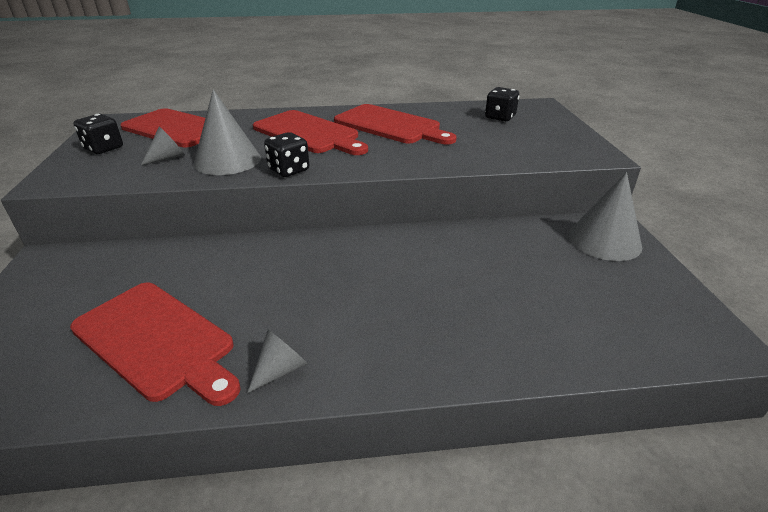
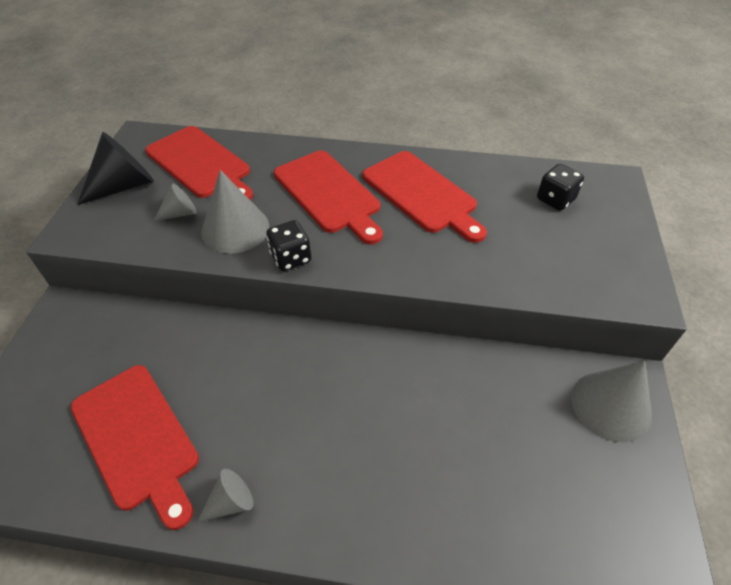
camera: 15 degrees right, 15 degrees up
black dice [74,114,123,154] -> black cone [77,132,154,205]

